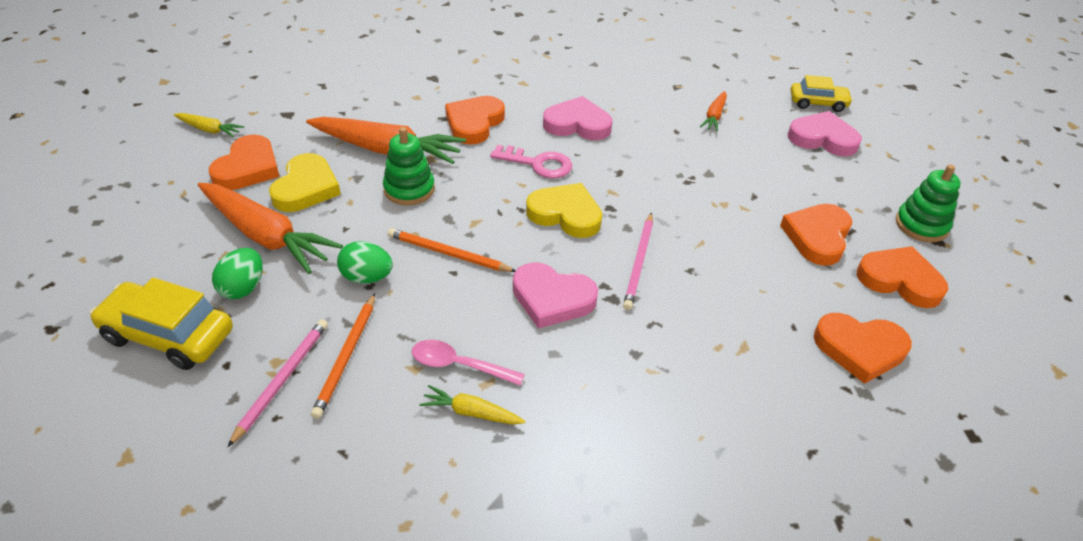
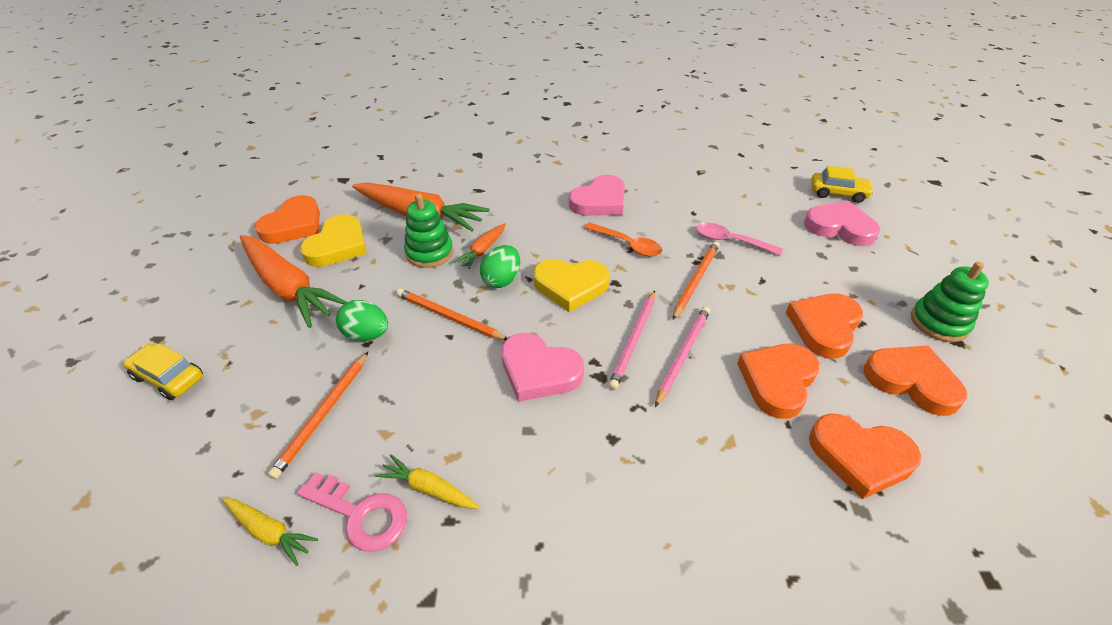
camera: 10 degrees right, 0 degrees up
yellow car [90,277,233,370] -> yellow car [123,343,203,400], size x0.63
yellow carrot [174,113,244,138] -> yellow carrot moved to [222,498,318,566]
green egg [212,248,262,299] -> green egg moved to [480,245,520,288]
pink pencil [228,319,328,447] -> pink pencil moved to [655,306,710,407]
pink spoon [412,340,525,386] -> pink spoon moved to [696,223,783,256]
orange heart [445,96,505,144] -> orange heart moved to [737,344,820,419]
pink key [490,145,572,179] -> pink key moved to [297,472,407,552]
yellow heart [526,183,602,238] -> yellow heart turned 150 degrees clockwise [533,259,610,312]
pink heart [543,96,612,140] -> pink heart turned 120 degrees clockwise [569,175,625,216]
orange carrot [700,91,727,131] -> orange carrot moved to [454,223,506,269]
none -> orange spoon [584,222,662,257]
none -> orange pencil [673,241,719,320]

